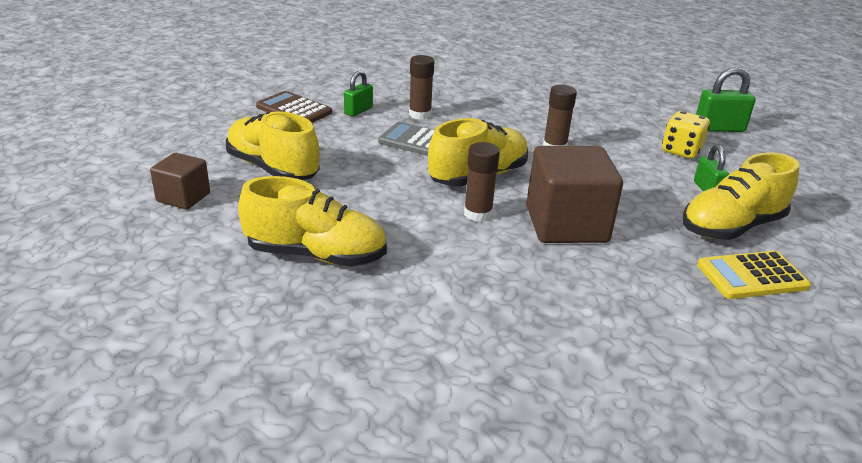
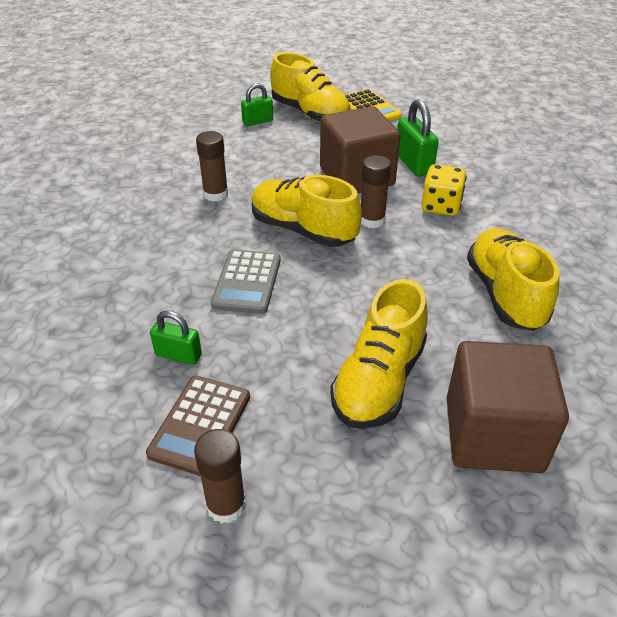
camera: 105 degrees left, 10 degrees up
brown cube [150,153,210,210] -> brown cube [447,341,569,473], size x1.82
brown glue stick [409,55,434,120] -> brown glue stick moved to [194,429,246,524]
yellow dice [662,111,710,159] -> yellow dice moved to [421,164,467,216]
green padlock [696,67,756,132] -> green padlock moved to [397,99,439,176]

